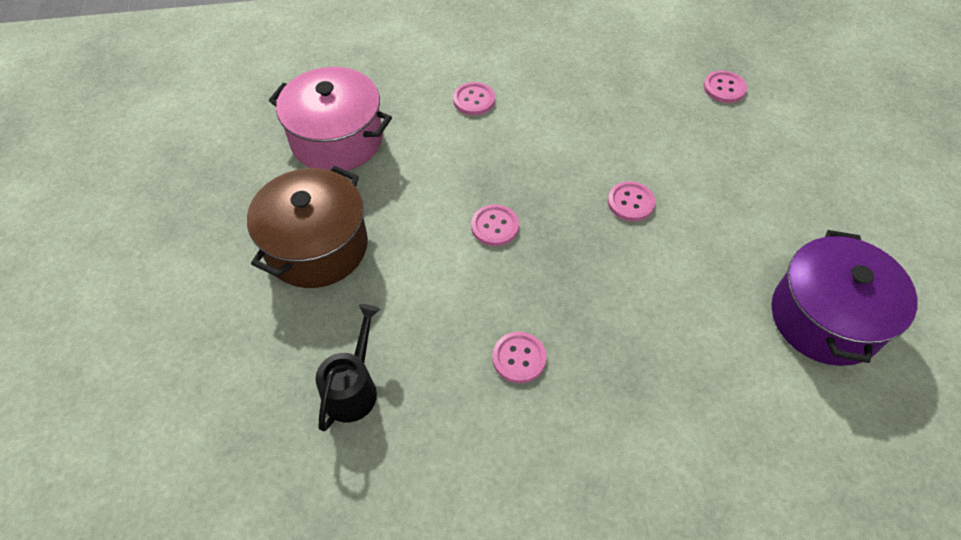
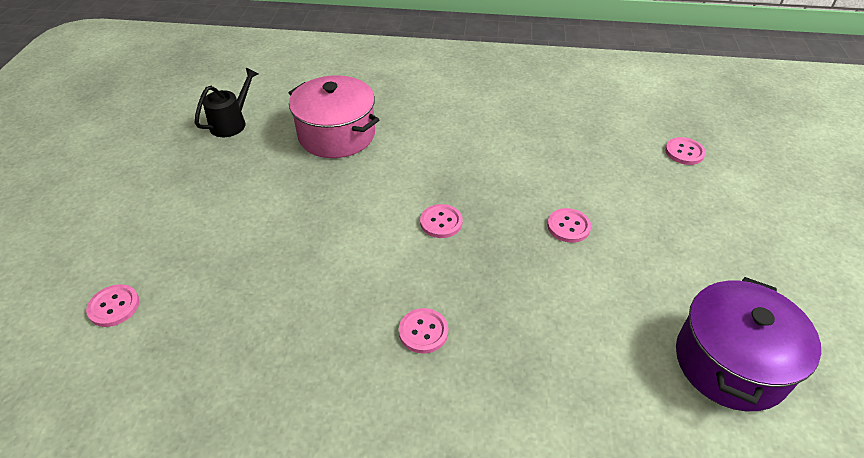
camera: 15 degrees right, 10 degrees down
brown pot [247,166,368,288] -> none
black watering can [316,304,380,431] -> black watering can moved to [195,68,258,137]
pink button [453,82,495,115] -> pink button moved to [86,284,139,327]

